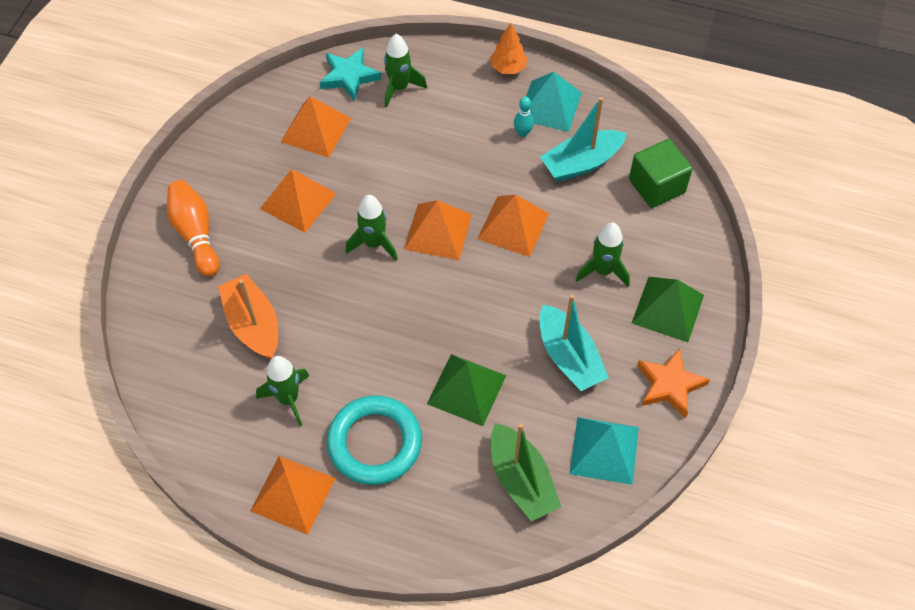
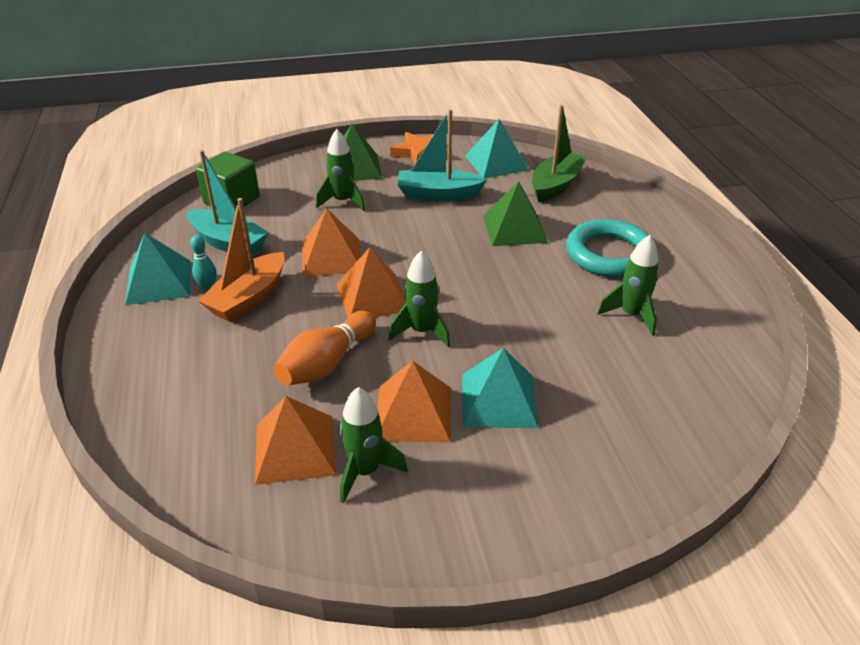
camera: 120 degrees left, 20 degrees down
orange bowling pin [167,180,219,277] -> orange bowling pin moved to [274,311,376,386]
orange boat [218,274,278,359] -> orange boat moved to [198,198,285,322]
orange pyramid [250,456,336,535] -> none
turquoise star [319,48,382,101] -> none
green rocket [384,34,427,108] -> green rocket moved to [340,387,408,503]
orange tree [490,23,528,74] -> none
turquoise boat [539,294,609,391] -> turquoise boat turned 120 degrees counterclockwise [397,109,487,201]
none -> turquoise pyramid [462,348,538,428]

